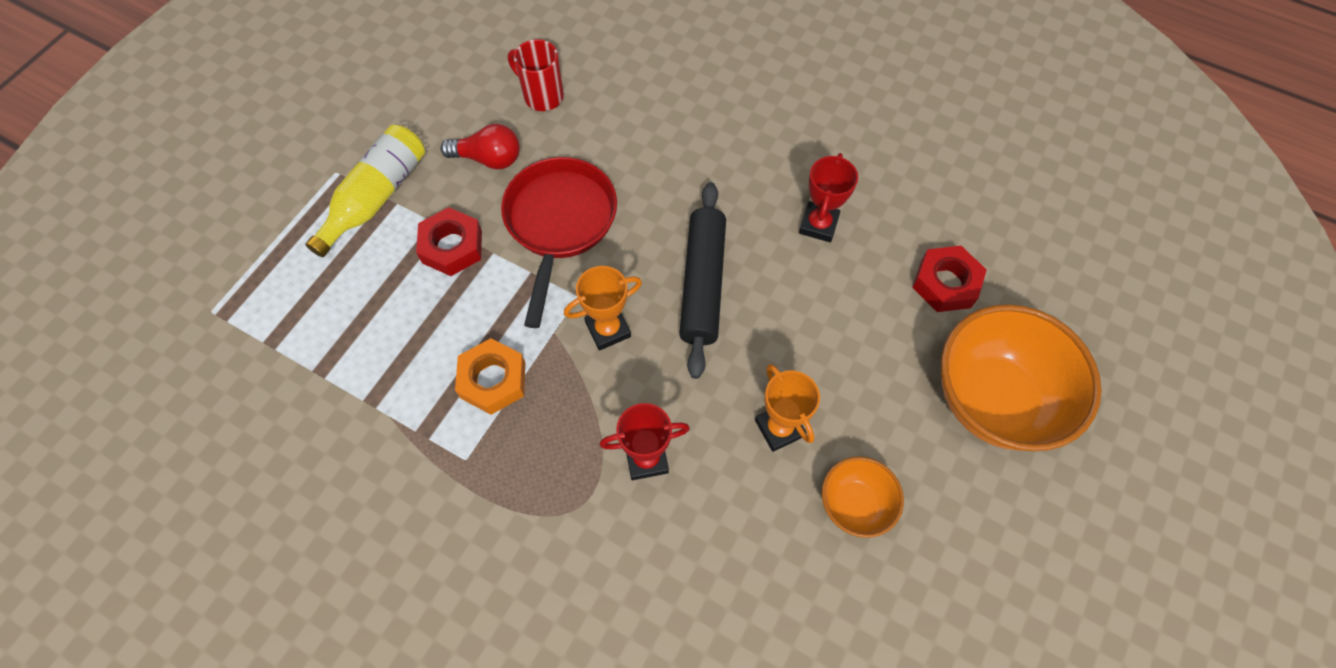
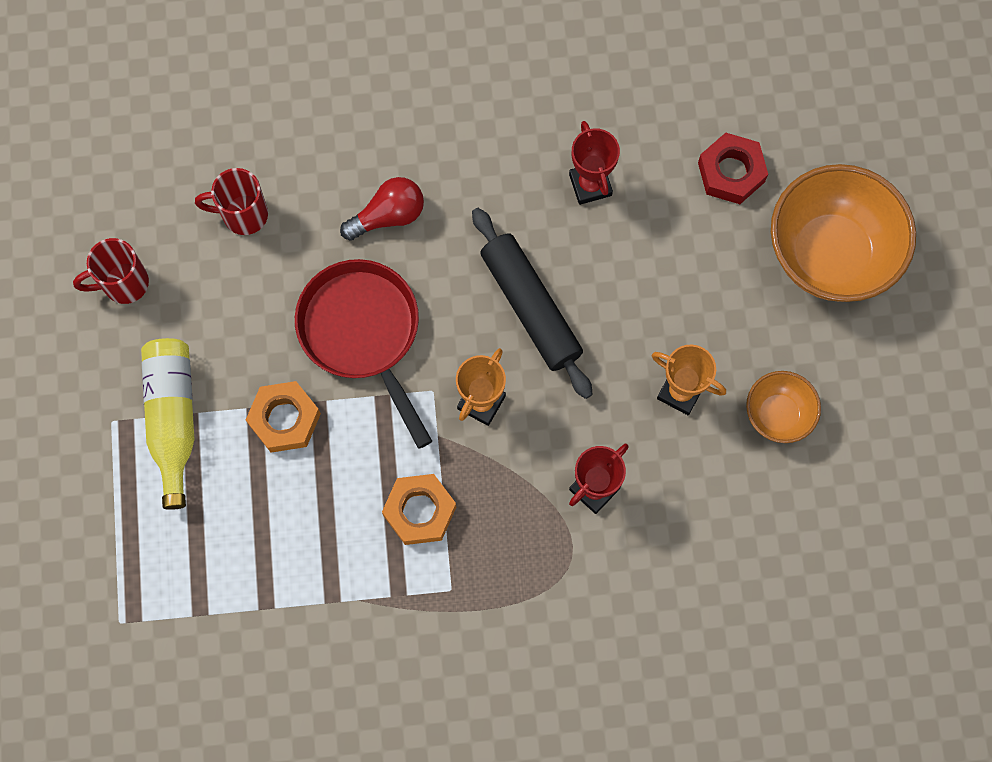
camera: 35 degrees left, 10 degrees up
red nut [416,207,482,276] -> orange nut [246,381,321,453]
red light bulb [440,124,520,170] -> red light bulb moved to [340,177,424,241]
none -> red mug [73,238,149,304]

